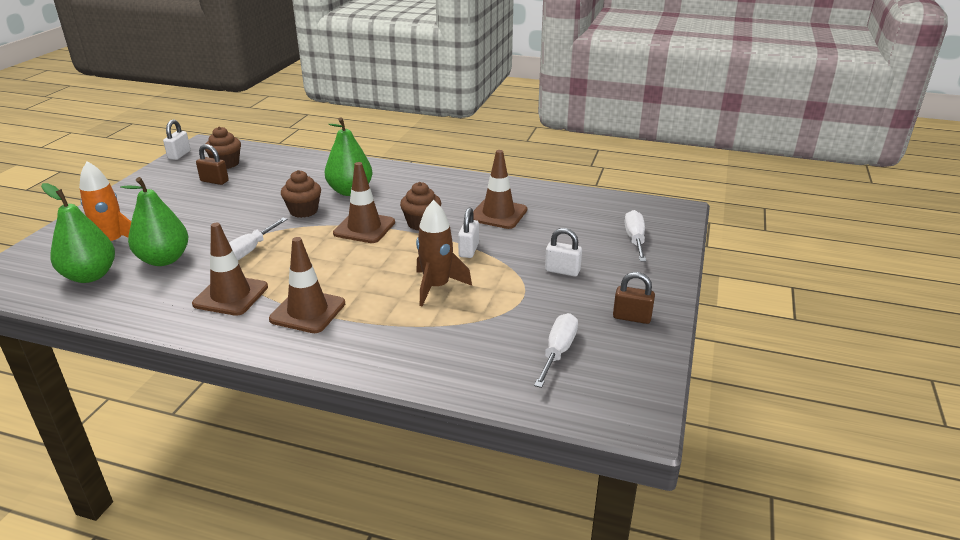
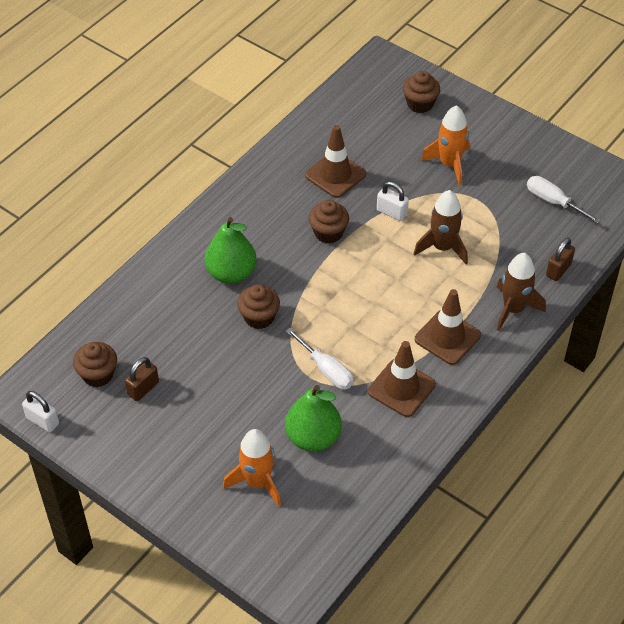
camera: 70 degrees left, 20 degrees up
green pear [41,183,115,283] -> none
brown traffic cone [333,162,395,243] -> none
white padlock [545,228,582,277] -> orange rocket [421,105,469,185]
brown padlock [613,272,655,324] -> brown padlock moved to [546,238,575,281]
white screwdriver [624,210,646,262] -> brown cupcake [403,71,440,113]
none -> brown rocket [496,253,546,331]

